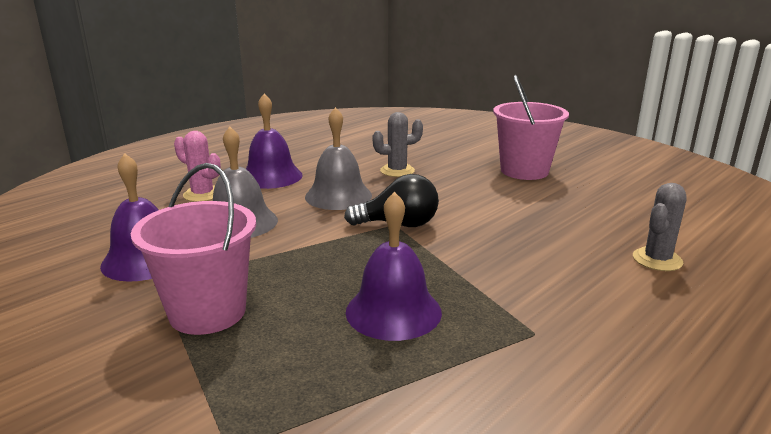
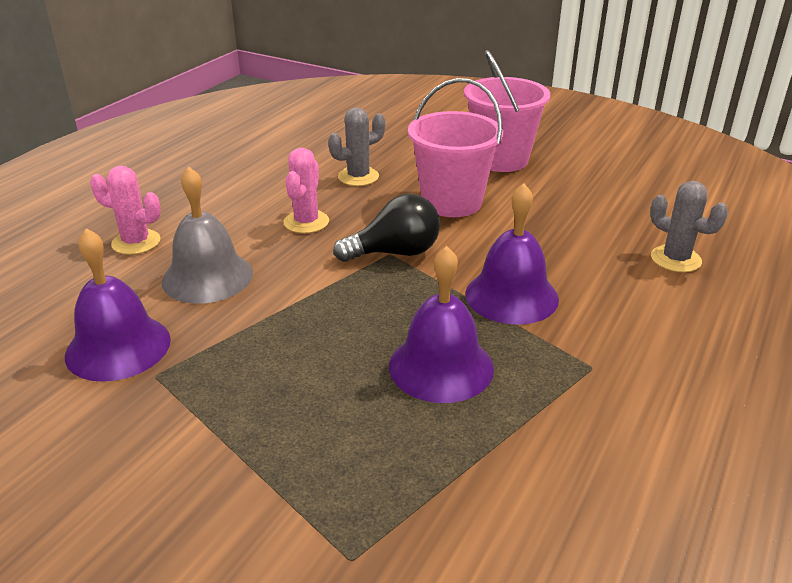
camera: 15 degrees left, 10 degrees up
pink bucket [131,163,256,335] -> pink bucket moved to [408,78,503,217]
purple bell [246,94,302,189] -> purple bell moved to [465,183,559,325]
grey bell [305,107,372,210] -> pink cactus [283,148,329,233]
grey cactus [633,183,687,271] -> grey cactus turned 75 degrees counterclockwise [650,181,728,272]

